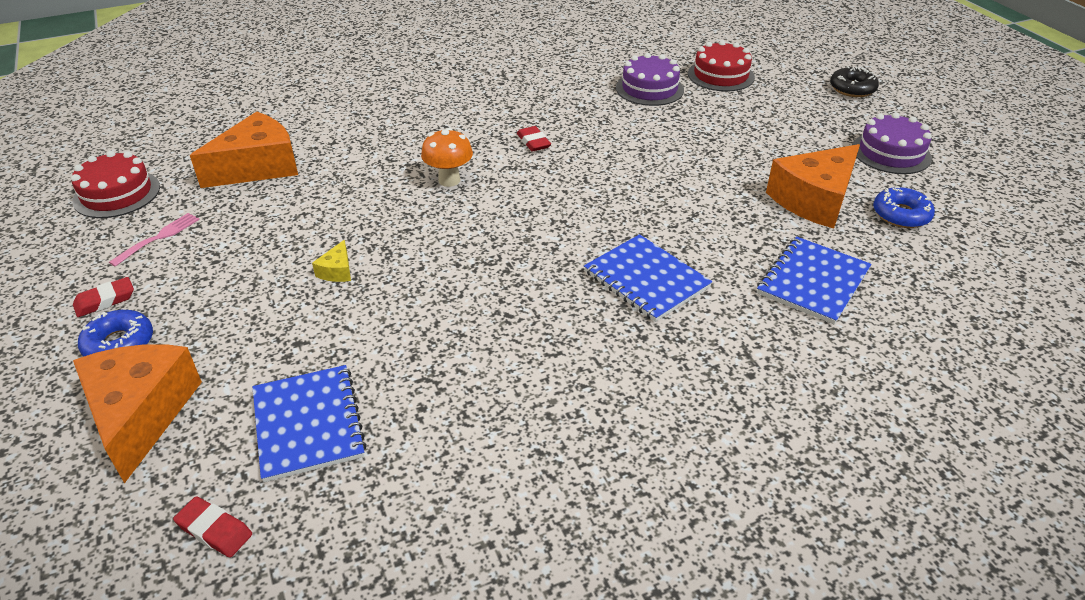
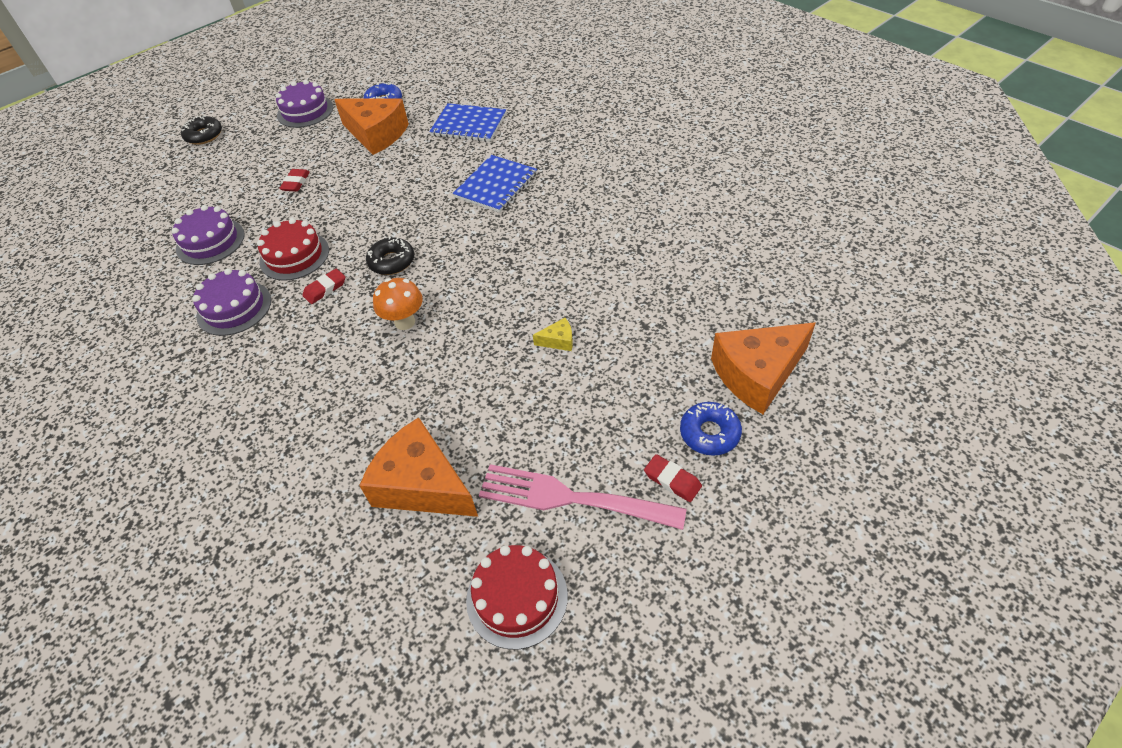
camera: 105 degrees left, 10 degrees up
pink fork [109,213,200,267] -> pink fork [479,464,687,530], size x2.00
red eraser [173,496,252,558] -> red eraser moved to [279,169,310,192]
blue notebook [253,365,367,482] -> none
red cake [688,40,755,92] -> red cake moved to [257,218,329,281]
none -> purple cake [192,268,271,336]
none -> black donut [366,236,414,275]

